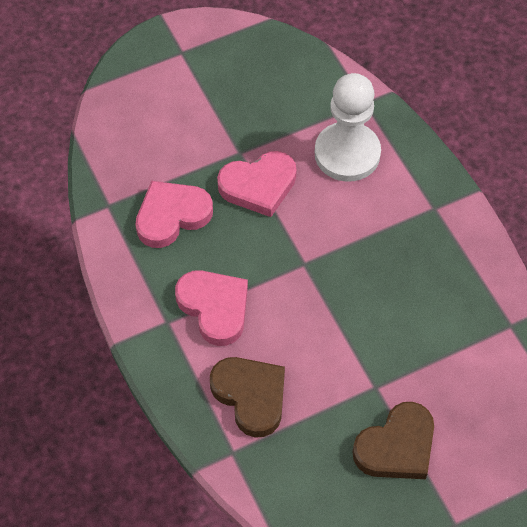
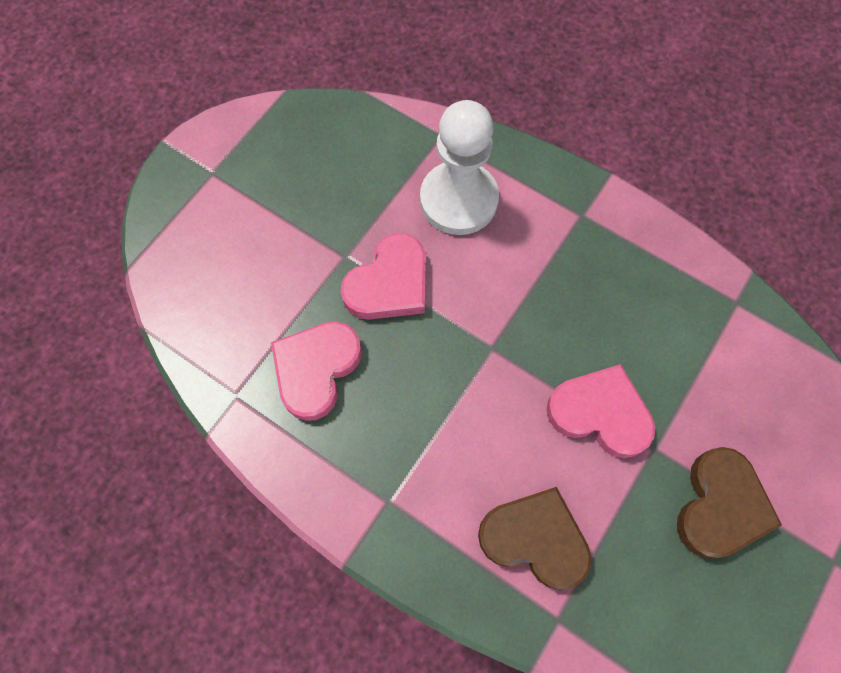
camera: 30 degrees left, 10 degrees up
pink heart [175,270,248,346] -> pink heart moved to [546,364,655,458]

